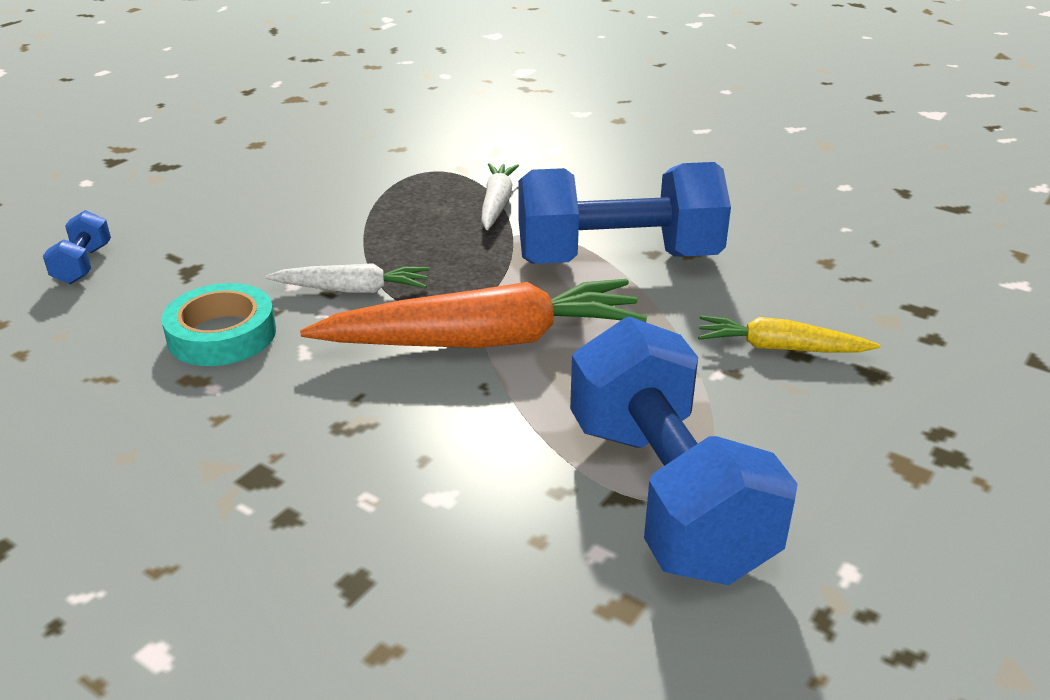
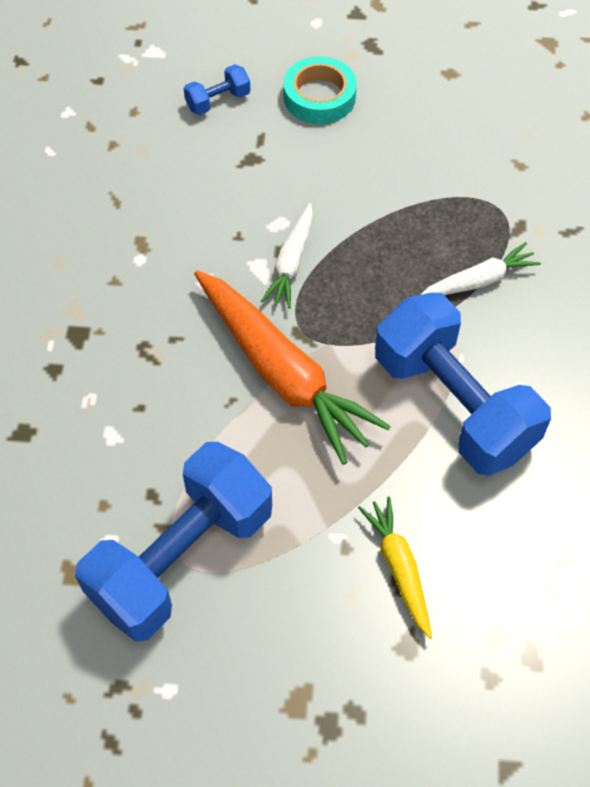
camera: 60 degrees right, 25 degrees up
turquoise tape [161,283,276,366] -> turquoise tape moved to [283,56,357,124]
white carrot [266,263,429,293] -> white carrot turned 45 degrees clockwise [261,203,313,308]

